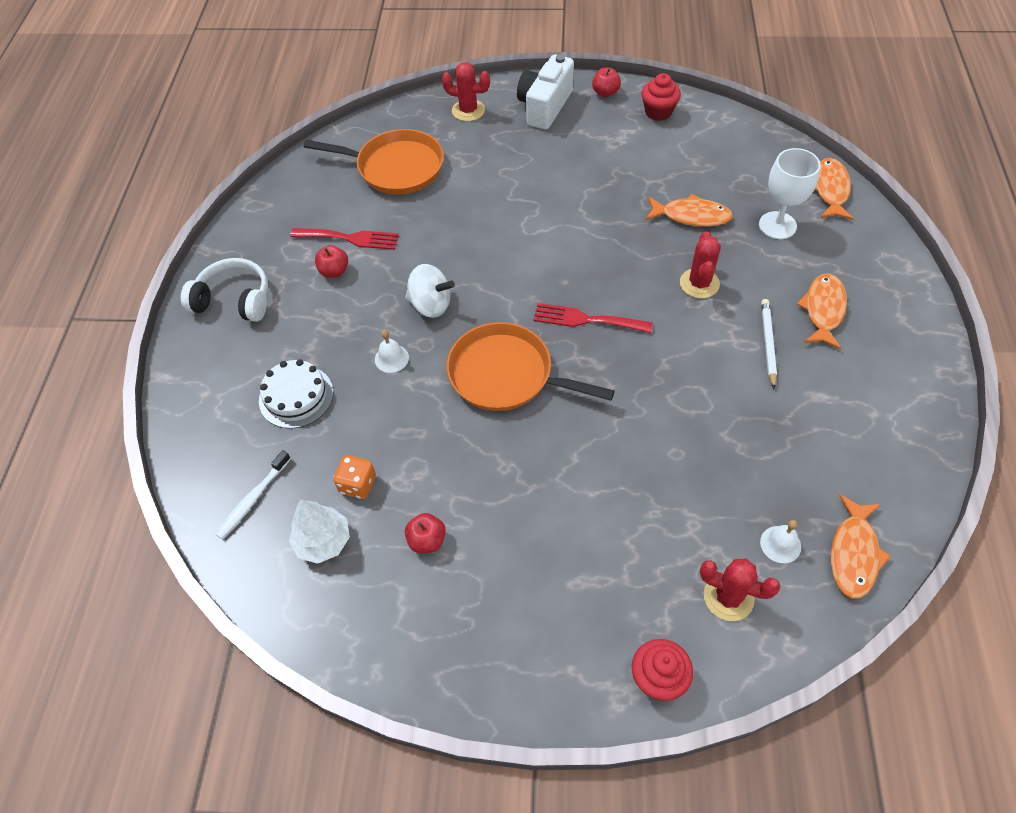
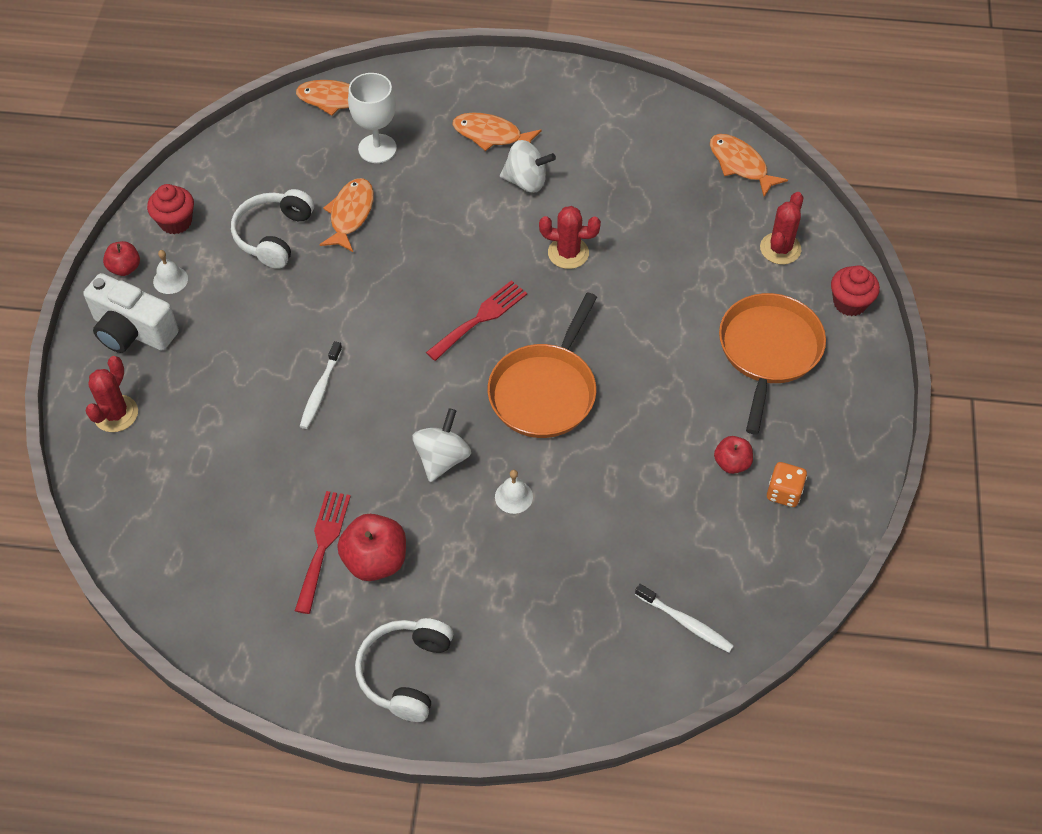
camera: 90 degrees left, 0 degrees up
white cake [259,359,333,429] -> none
white tree [289,500,350,564] -> none
orange pan [304,129,444,195] -> orange pan moved to [719,293,826,434]
red apple [315,245,348,278] -> red apple [337,514,406,581], size x1.69
orange dice [333,455,376,499] -> orange dice moved to [767,462,807,507]
red fork [533,303,653,333] -> red fork turned 150 degrees counterclockwise [426,280,527,361]
red cactus [680,232,721,298] -> red cactus moved to [539,206,601,269]
white bell [760,520,801,563] -> white bell moved to [153,250,188,294]
white pencil [761,299,777,389] -> white spinning top [500,140,556,193]
orange fish [831,494,891,598] -> orange fish turned 150 degrees counterclockwise [710,134,788,197]
none -> white headphones [231,189,314,269]
none -> white toothbrush [300,341,342,429]

